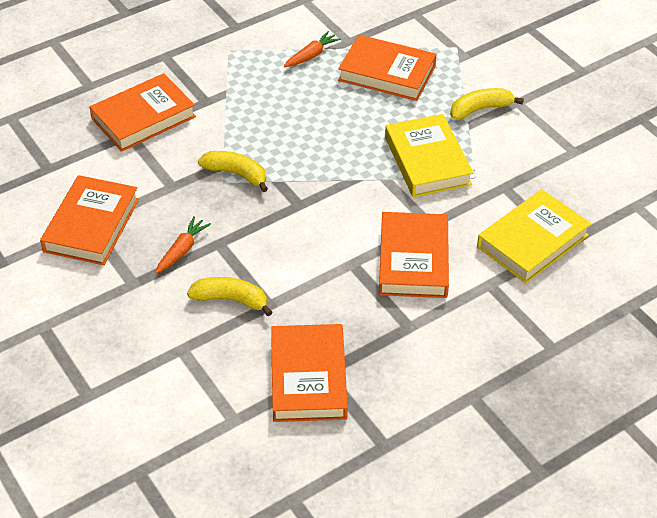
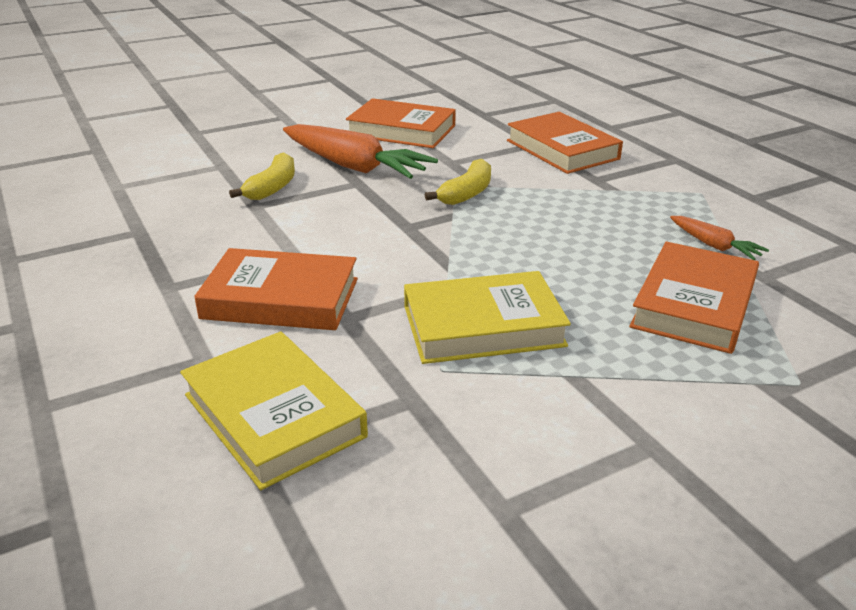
camera: 95 degrees right, 15 degrees down
orange carrot [155,216,211,273] -> orange carrot [283,124,438,179], size x2.08
orange book [271,324,348,422] -> none
yellow banana [450,88,524,120] -> none

